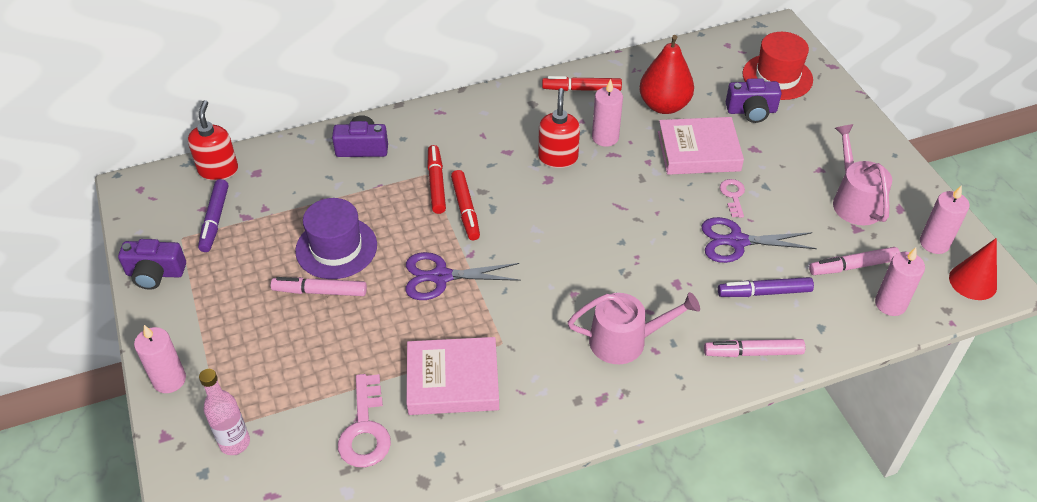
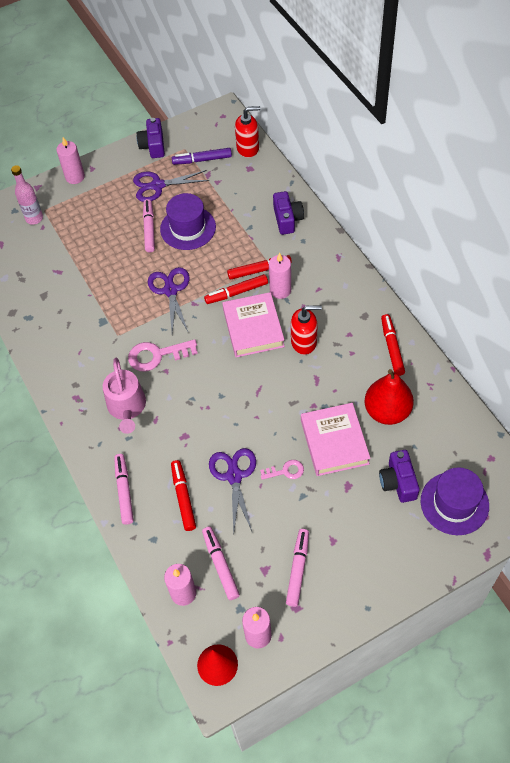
camera: 85 degrees right, 10 degrees up
pink key [338,374,391,467] -> pink key moved to [128,339,198,371]
pink book [407,337,499,415] -> pink book moved to [222,292,285,357]
pink candle [592,79,623,147] -> pink candle moved to [269,253,291,299]
purple marker [718,277,814,297] -> red marker [171,460,196,531]
red hat [743,32,813,100] -> purple hat [421,467,489,535]
pink watering can [833,124,892,226] -> pink marker [286,529,309,607]
none -> purple scissors [133,170,209,202]

